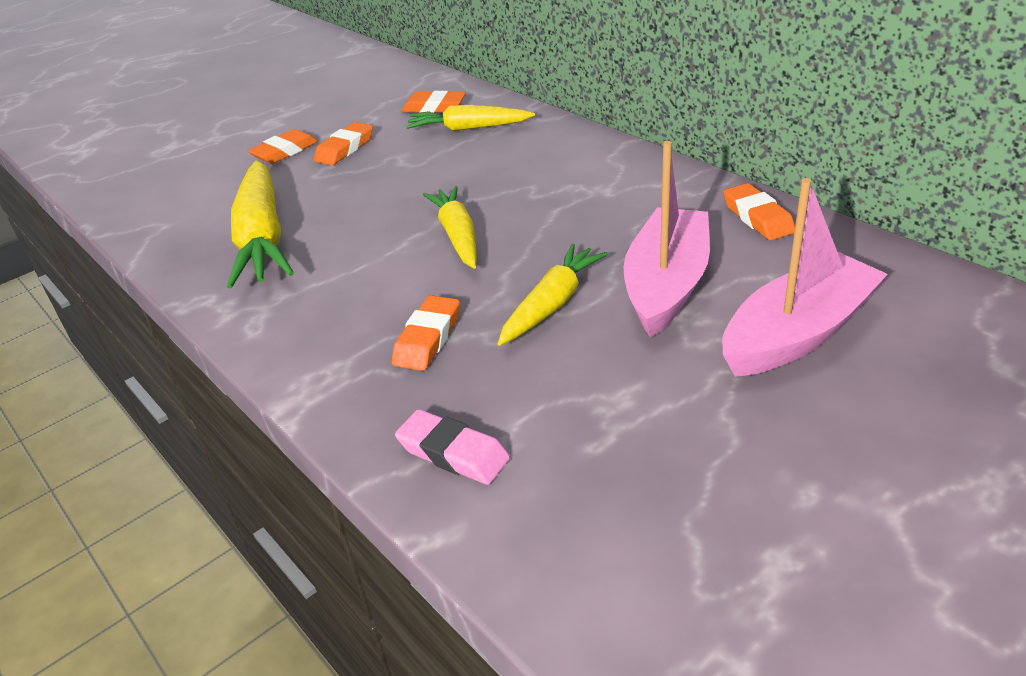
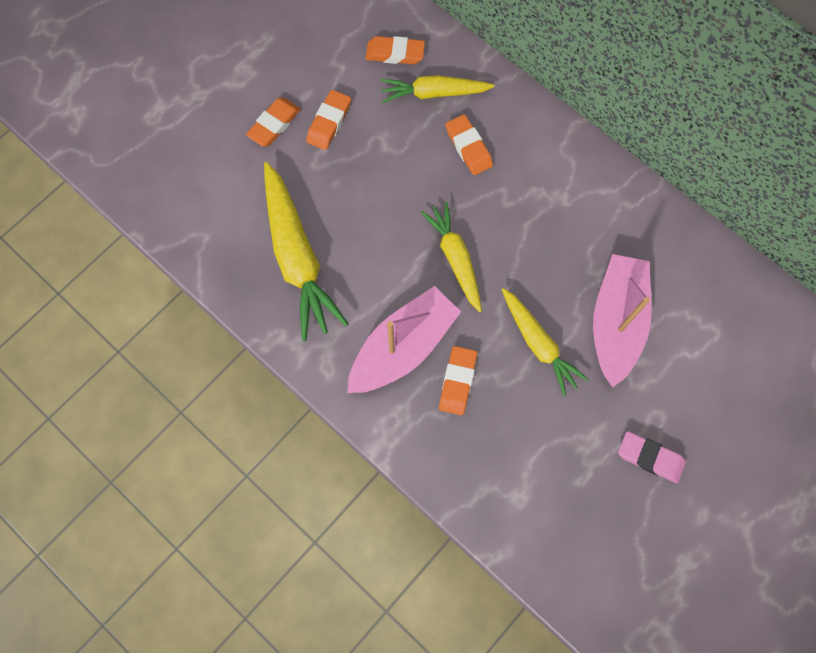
camera: 10 degrees left, 35 degrees up
pink eraser [395,409,510,485] -> pink eraser moved to [618,431,686,483]
yellow carrot [498,244,608,346] -> yellow carrot turned 120 degrees clockwise [502,288,588,396]
pink boat [722,178,888,377] -> pink boat moved to [347,286,461,393]
orange eraser [723,183,795,240] -> orange eraser moved to [446,114,493,175]

